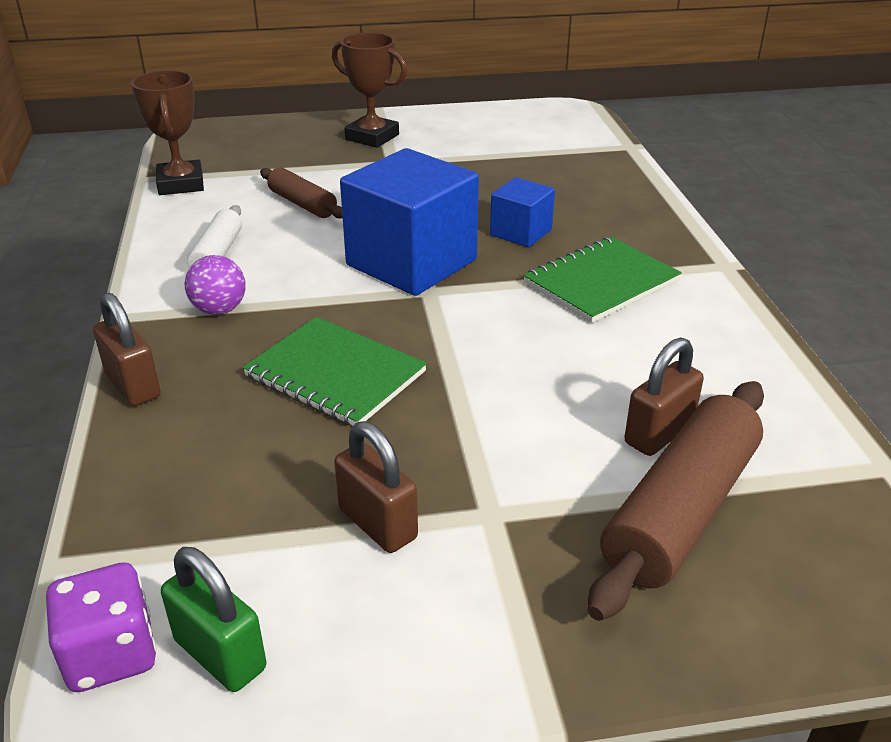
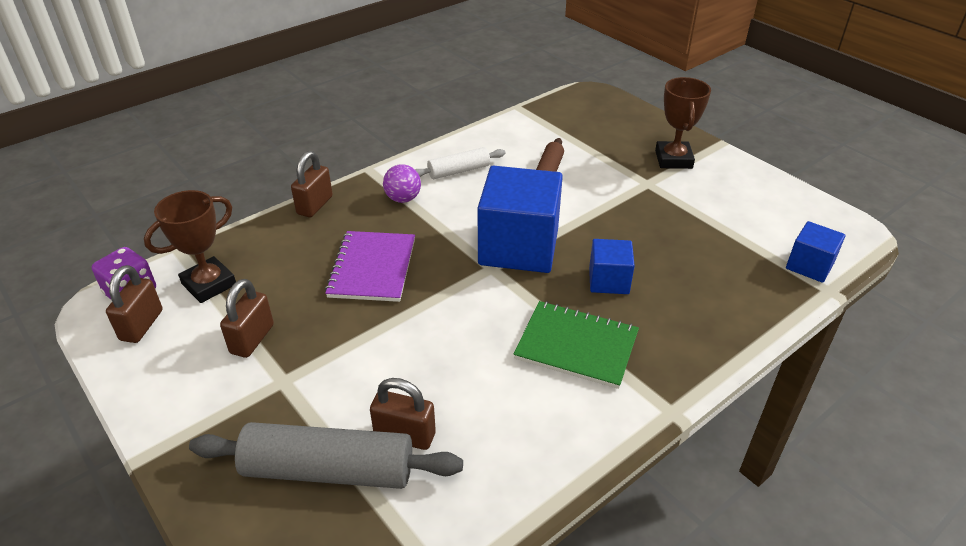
camera: 60 degrees right, 5 degrees up
brown trophy [131,70,204,195] -> brown trophy moved to [144,190,236,303]
green padlock [161,547,266,692] -> brown padlock [106,265,163,343]
green notebook [243,317,427,426] -> purple notebook [325,231,415,302]
brown rolling pin [588,381,764,621] -> grey rolling pin [189,422,463,489]
none -> blue cube [786,221,846,283]

